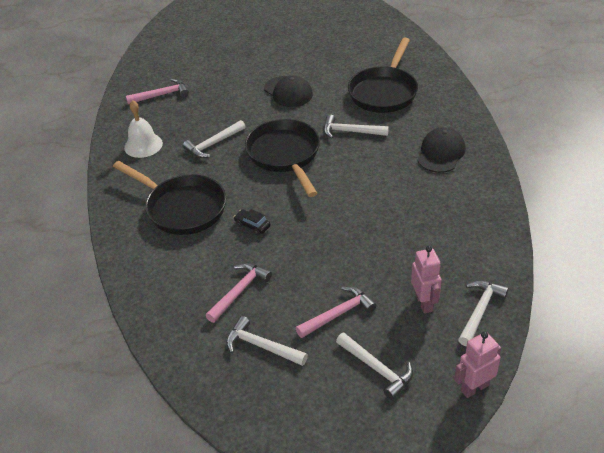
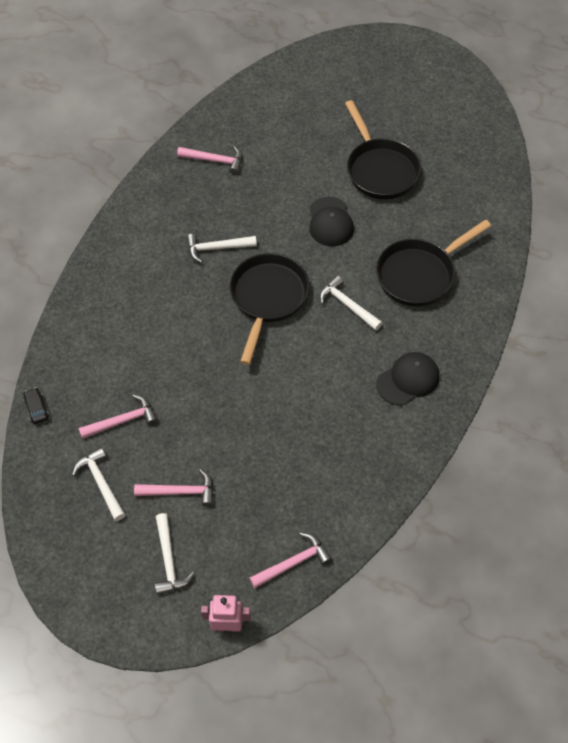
camera: 30 degrees right, 15 degrees up
black pan [113,161,226,235] -> black pan moved to [345,100,421,199]
white bell [124,100,163,158] -> none
black car [234,209,270,235] -> black car moved to [23,387,49,424]
pink robot [411,246,442,313] -> none
white hammer [458,280,509,346] -> pink hammer [250,532,332,588]

